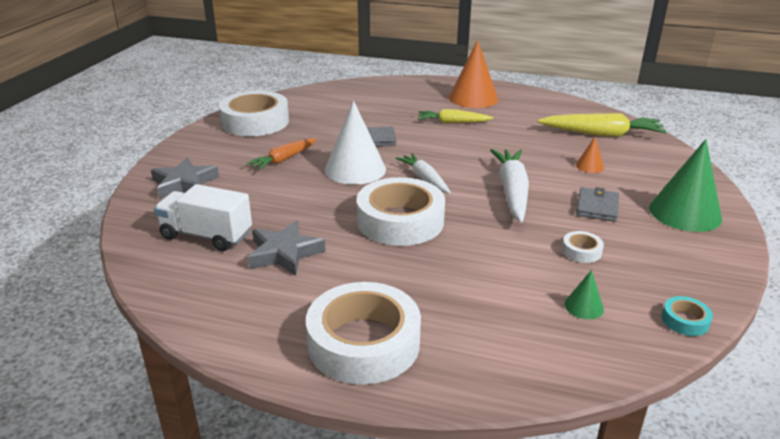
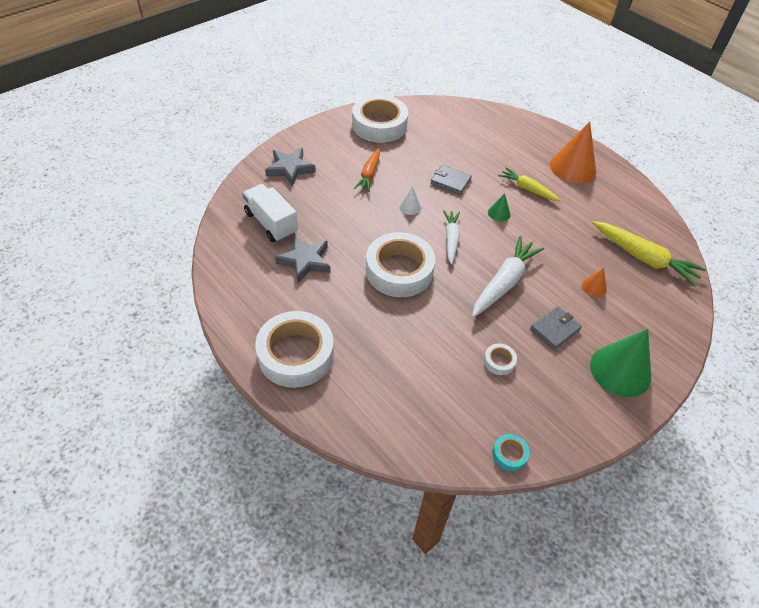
camera: 30 degrees right, 20 degrees up
orange carrot [247,138,317,170] -> orange carrot turned 60 degrees counterclockwise [354,148,380,192]
white cone [325,101,386,185] -> white cone [399,186,422,215], size x0.46
green cone [564,270,604,319] -> green cone moved to [488,193,511,222]

